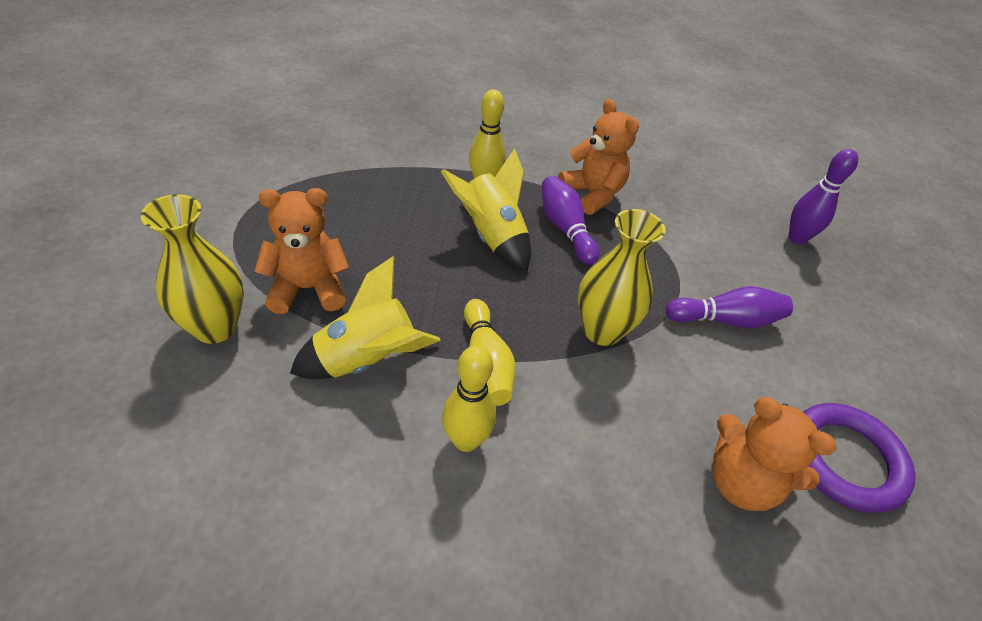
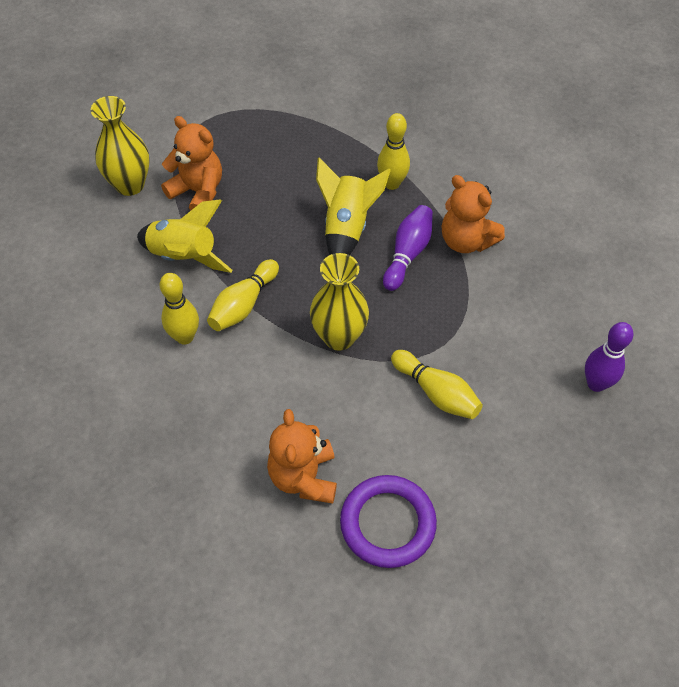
camera: 50 degrees right, 10 degrees up
orange teddy bear [558,99,639,215] -> orange teddy bear turned 120 degrees clockwise [442,175,505,253]
purple bowling pin [666,286,793,329] -> yellow bowling pin [391,350,483,419]

